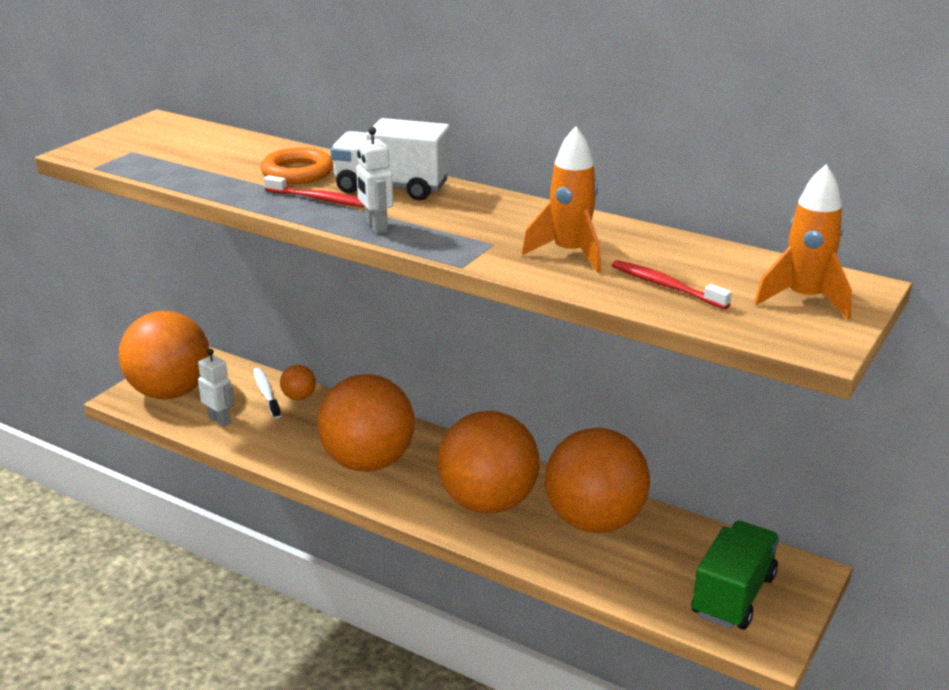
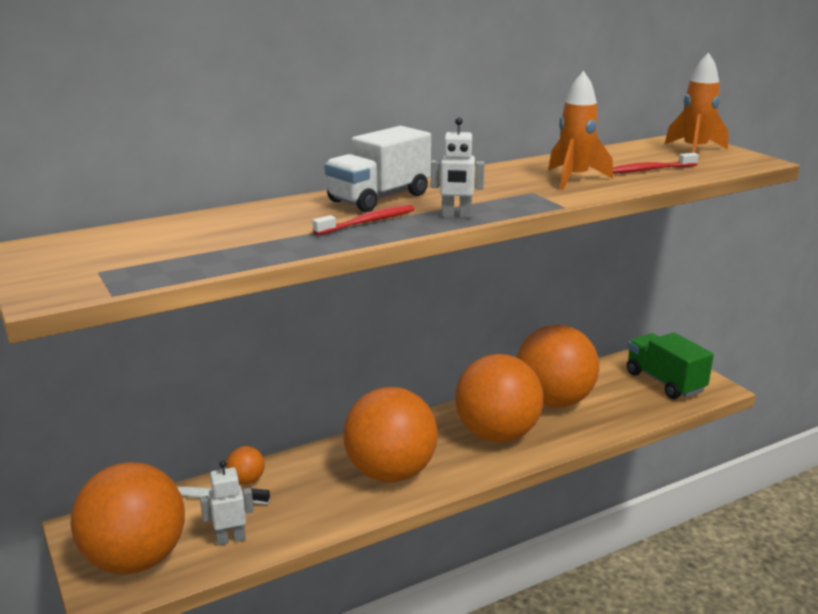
camera: 60 degrees left, 5 degrees down
orange ring [261,147,333,184] -> none

